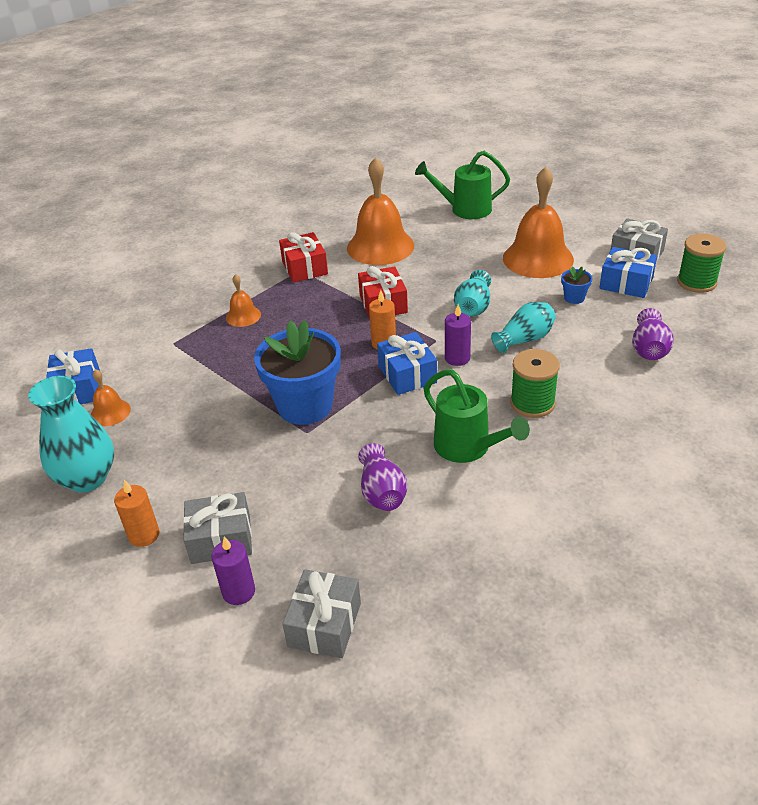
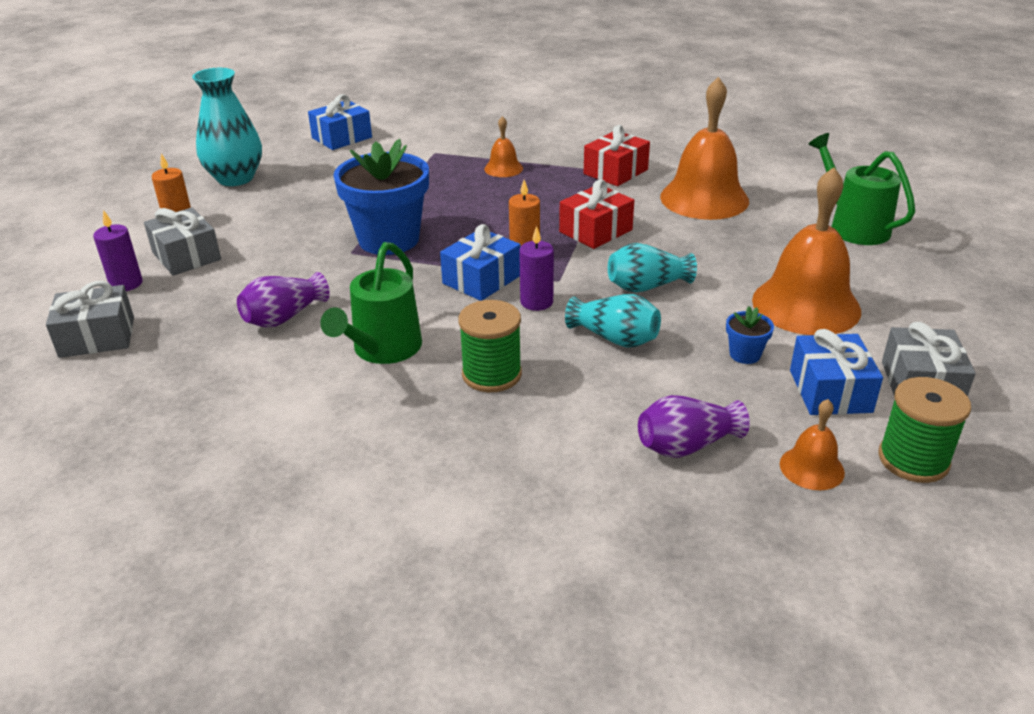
camera: 60 degrees right, 5 degrees down
orange bell [91,369,131,426] -> orange bell moved to [780,399,845,490]

